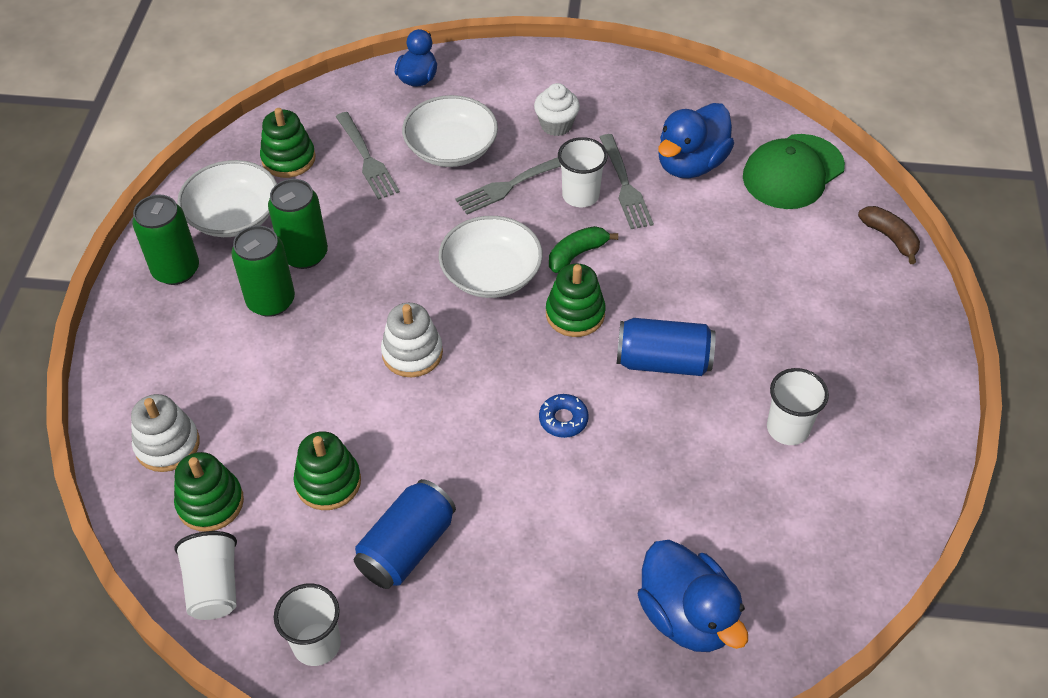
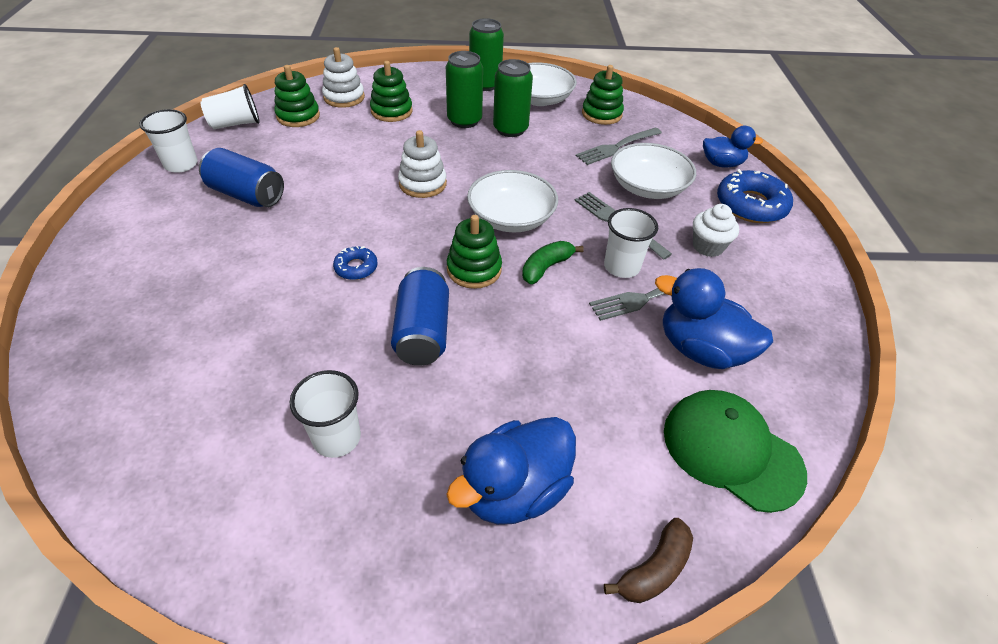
camera: 80 degrees right, 5 degrees down
green stacking toy [294,431,361,510] -> green stacking toy moved to [370,61,413,122]
green banana [549,226,618,273] -> green banana turned 90 degrees counterclockwise [522,241,584,284]
blue duck [638,540,748,652] -> blue duck moved to [446,417,576,525]
none -> blue donut [717,169,793,223]

